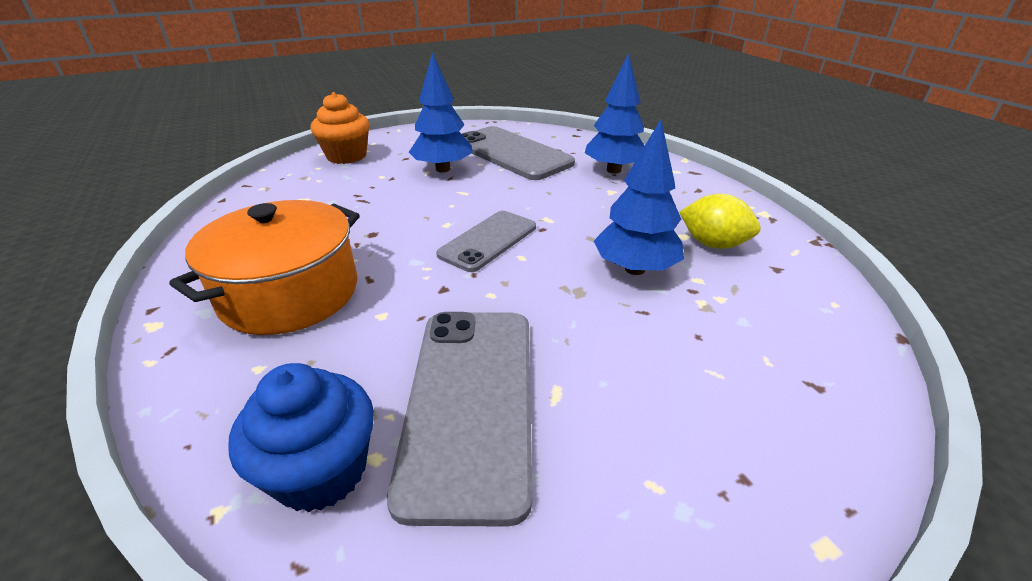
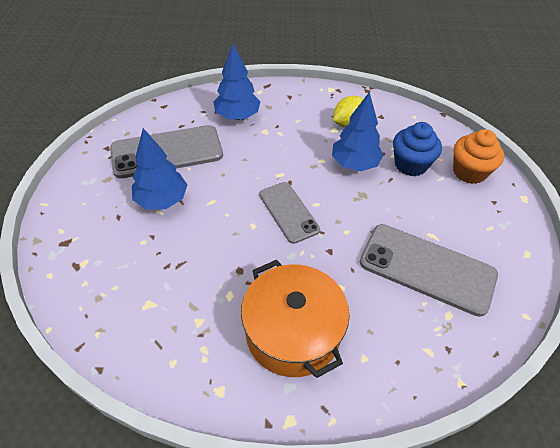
camera: 65 degrees left, 15 degrees up
blue cupcake [228,363,374,513] -> blue cupcake moved to [393,122,442,176]
orange cupcake [311,92,370,164] -> orange cupcake moved to [453,129,504,184]

